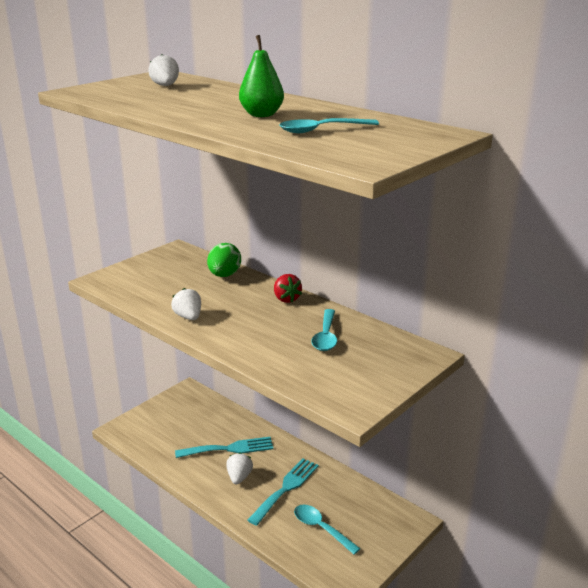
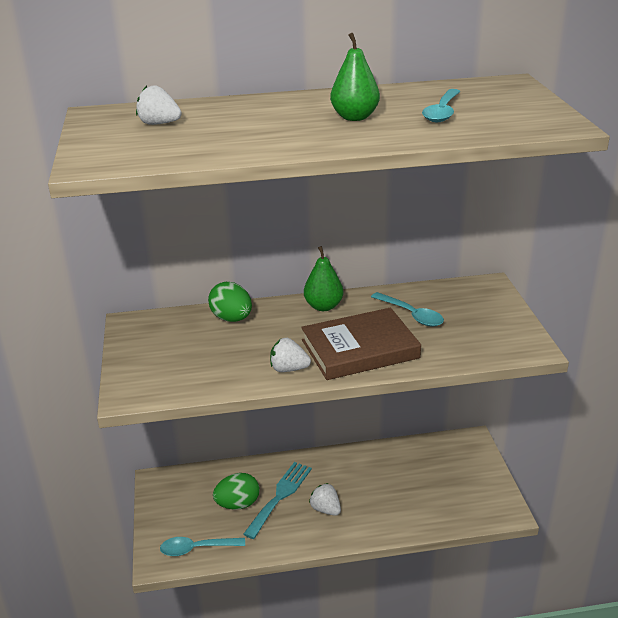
camera: 50 degrees left, 5 degrees up
turquoise fork [248,458,319,526] -> none
red strawberry [274,274,302,303] -> green pear [304,246,344,311]
turquoise spoon [294,504,361,555] -> turquoise spoon moved to [160,537,245,556]
none -> green egg [213,473,260,509]
none -> brown book [301,308,421,380]

